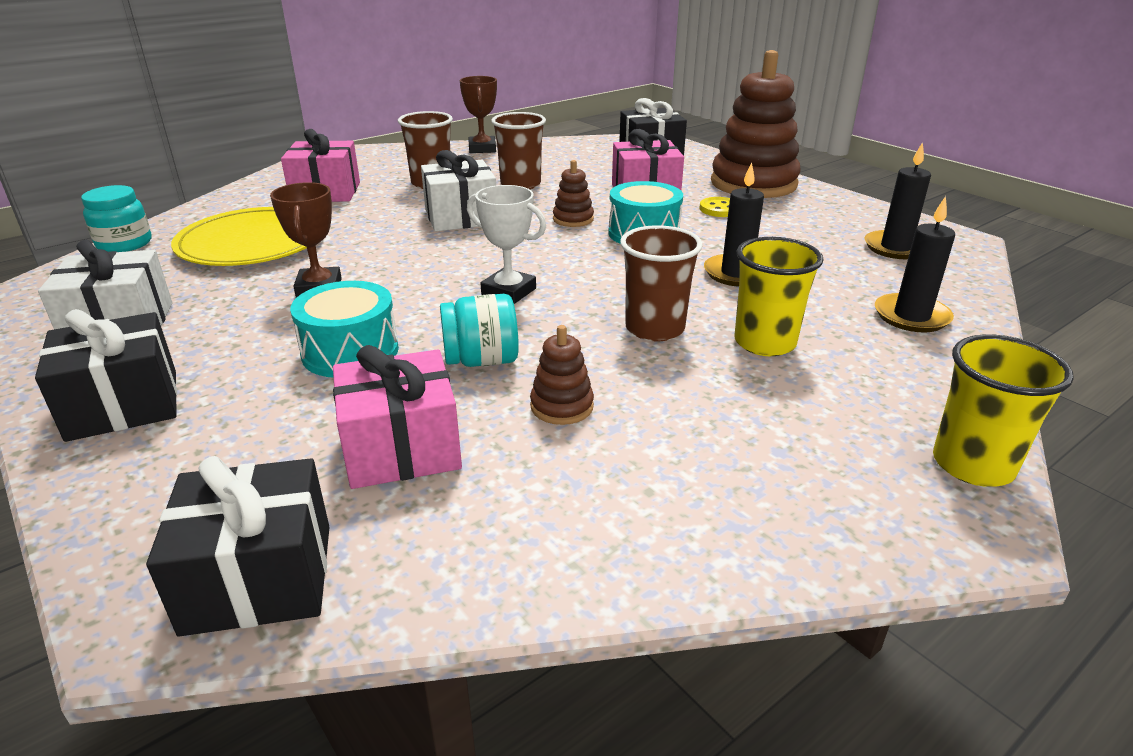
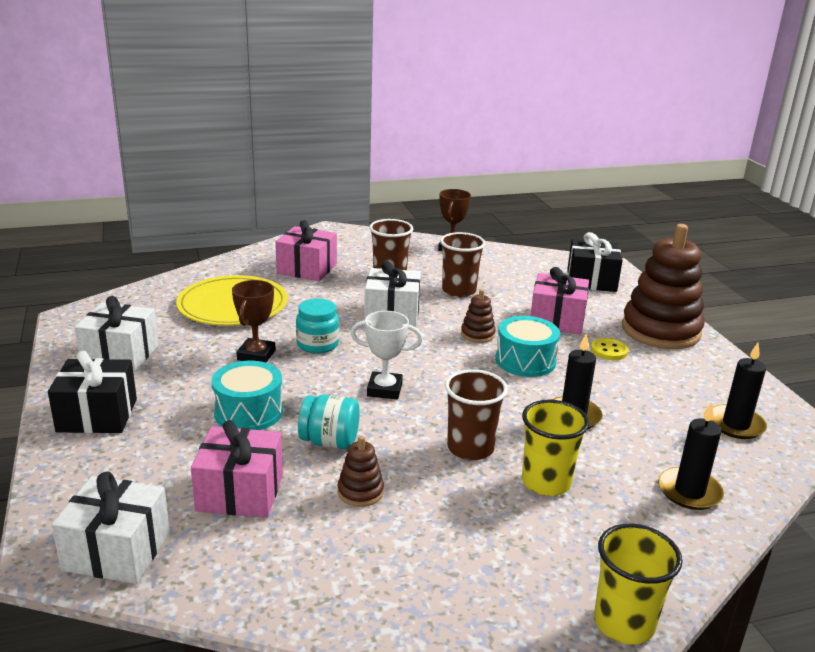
camera: 20 degrees right, 5 degrees down
turquoise jar [81,185,151,252] -> turquoise jar moved to [296,298,339,354]
black gift [146,456,329,637] -> white gift [52,472,170,584]
white trophy [467,185,546,304] -> white trophy turned 45 degrees counterclockwise [351,311,423,399]

